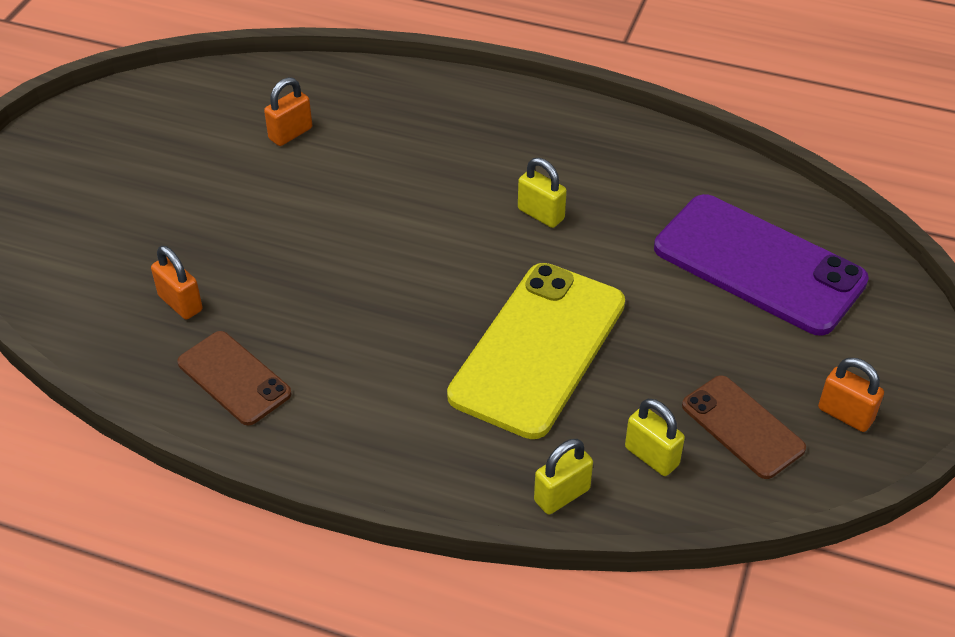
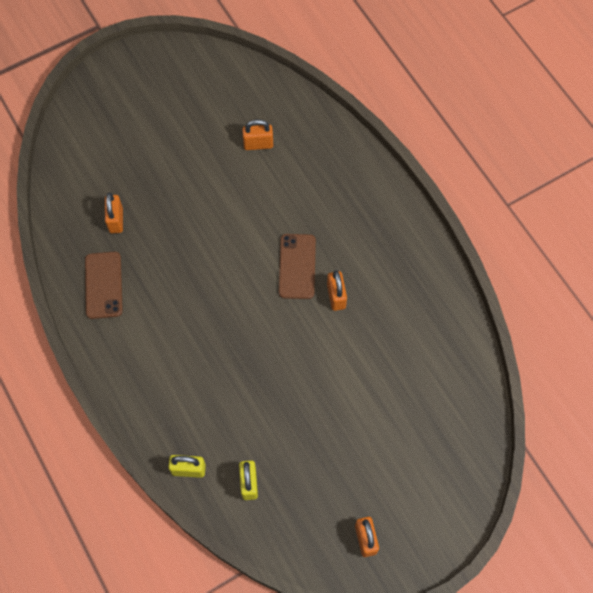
camera: 40 degrees right, 20 degrees up
yellow phone [447,263,625,439] -> none
yellow padlock [518,158,567,228] -> orange padlock [327,270,347,311]
purple phone [654,194,869,335] -> none
brown phone [682,375,806,479] -> brown phone moved to [279,234,316,299]

